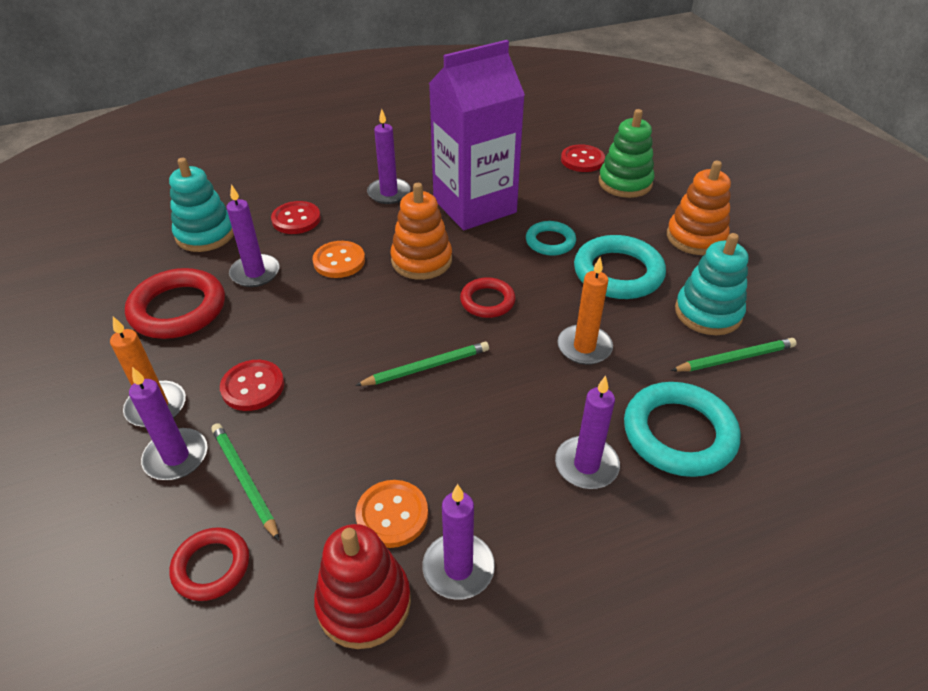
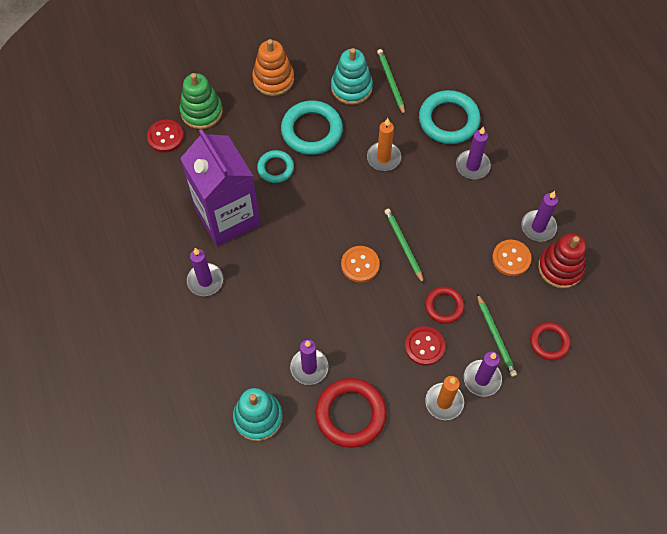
camera: 90 degrees left, 20 degrees up
green pencil [211,423,279,541] -> green pencil turned 75 degrees counterclockwise [477,293,517,377]
red button [271,201,321,234] -> none
orange button [313,241,365,278] -> orange button moved to [341,246,380,283]
orange stacking toy [390,183,452,280] -> none
red ring [460,277,515,318] -> red ring moved to [425,286,465,324]

